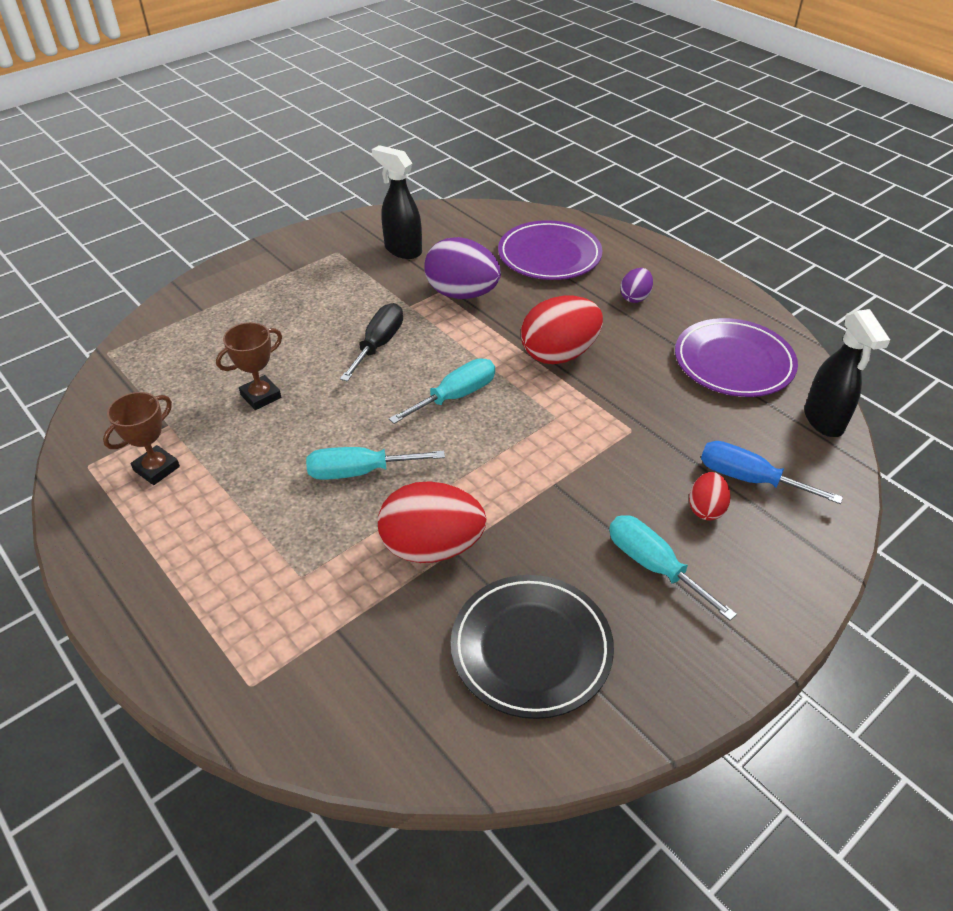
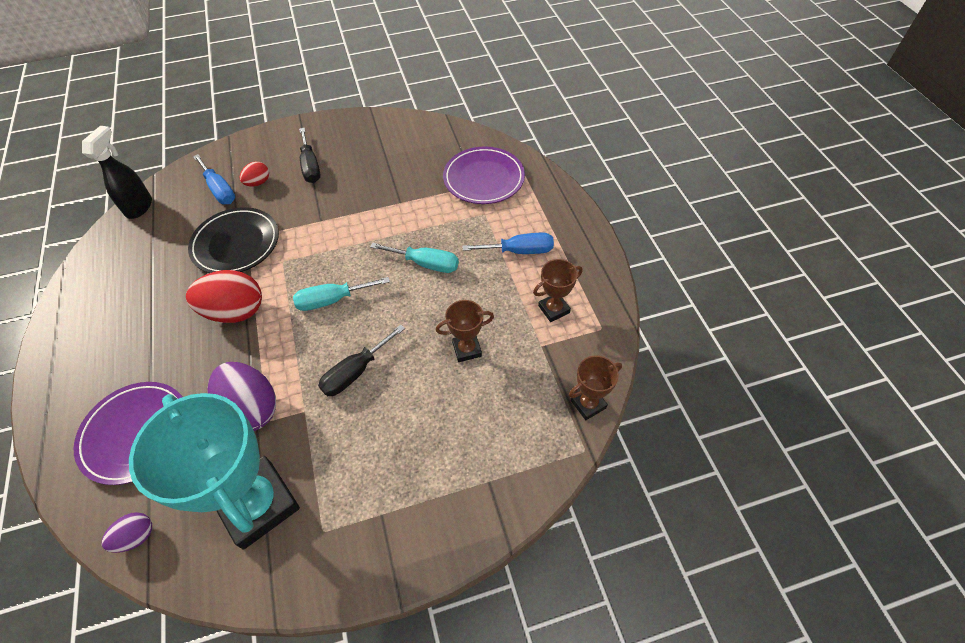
camera: 155 degrees left, 10 degrees up
black spray bottle [372,145,422,259] -> turquoise trophy [129,393,300,550]
red egg [378,481,486,563] -> none
black plate [451,575,614,719] -> black plate moved to [188,207,279,273]
turquoise screwdriver [609,515,737,621] -> black screwdriver [299,128,321,183]
purple egg [620,268,653,303] -> purple egg moved to [102,512,152,553]
purple plate [675,318,798,397] -> purple plate moved to [443,146,525,204]
none -> blue screwdriver [462,233,554,254]
none -> brown trophy [569,356,622,420]

